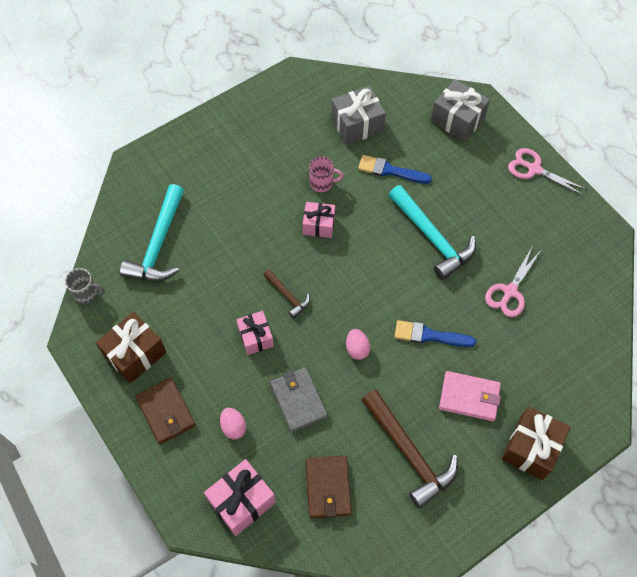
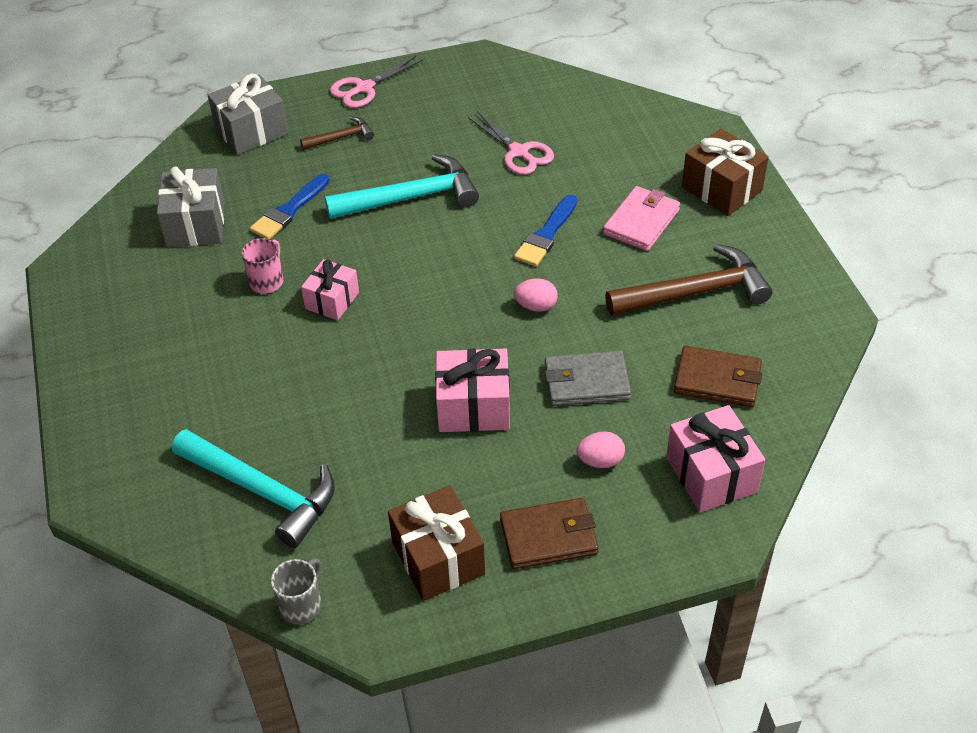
camera: 70 degrees left, 15 degrees down
pink gift [236,311,274,355] -> pink gift [435,349,510,432], size x1.51
brown hammer [264,269,310,318] -> brown hammer moved to [300,116,374,150]

